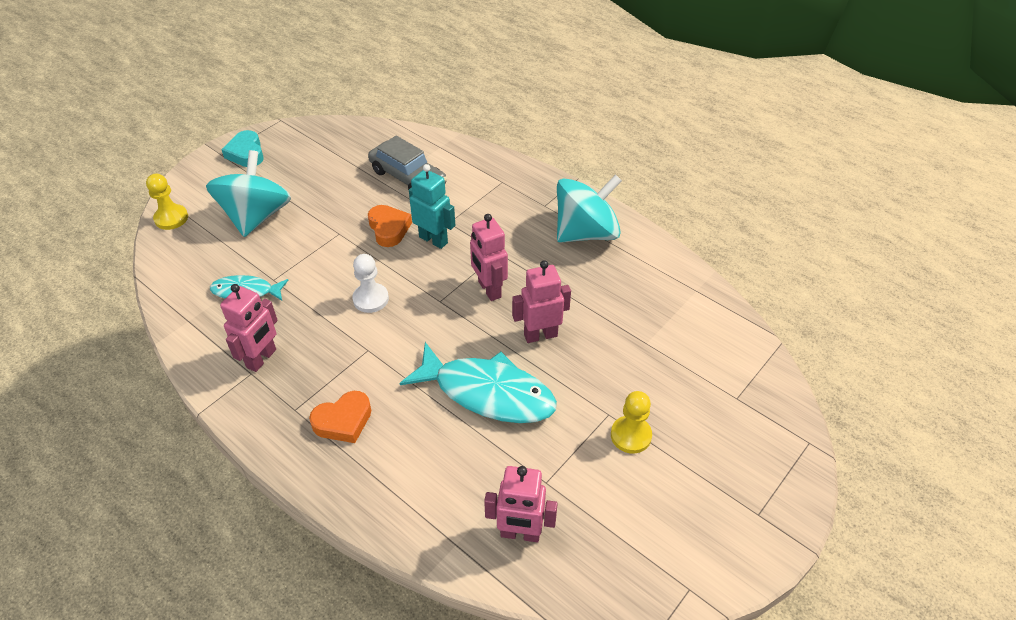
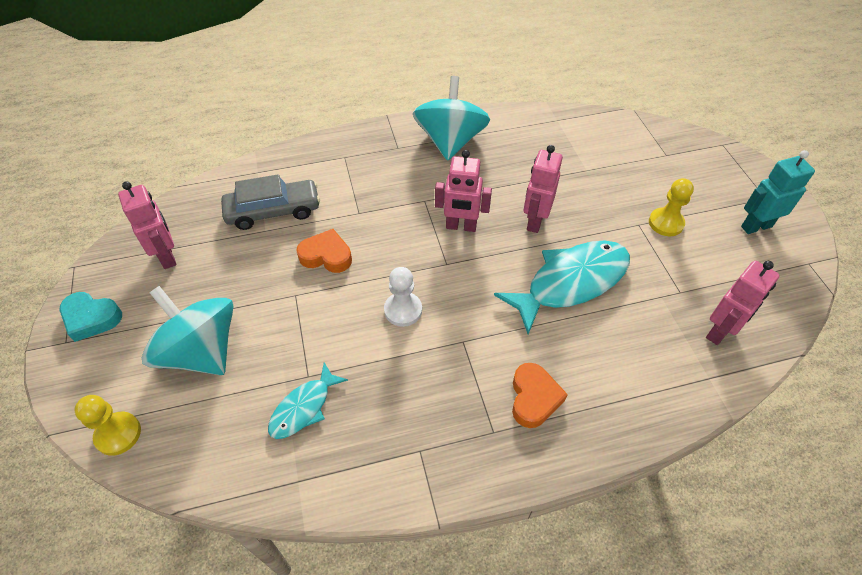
camera: 55 degrees left, 5 degrees up
pink robot [220,284,278,372] -> pink robot moved to [118,181,176,269]
turquoise robot [409,164,455,249] -> turquoise robot moved to [741,150,815,234]

